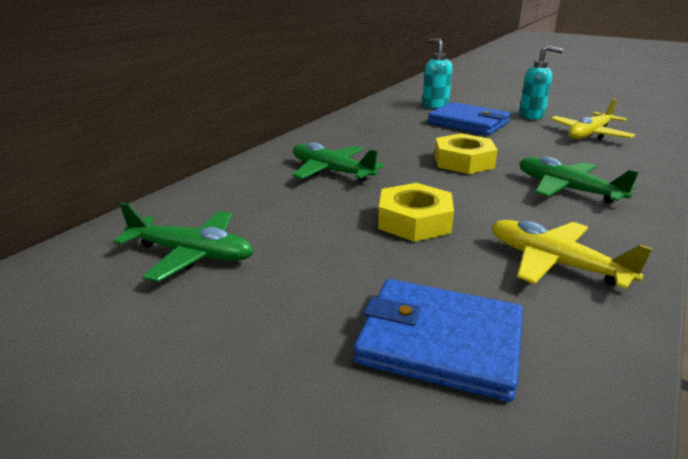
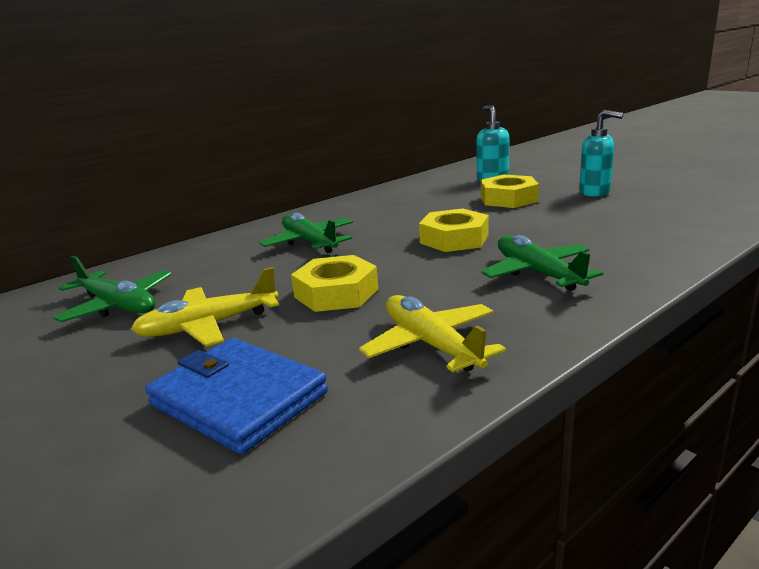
camera: 20 degrees right, 5 degrees down
blue wallet [428,102,511,135] -> yellow nut [480,174,539,208]
yellow plane [550,99,635,140] -> yellow plane moved to [131,267,279,346]

